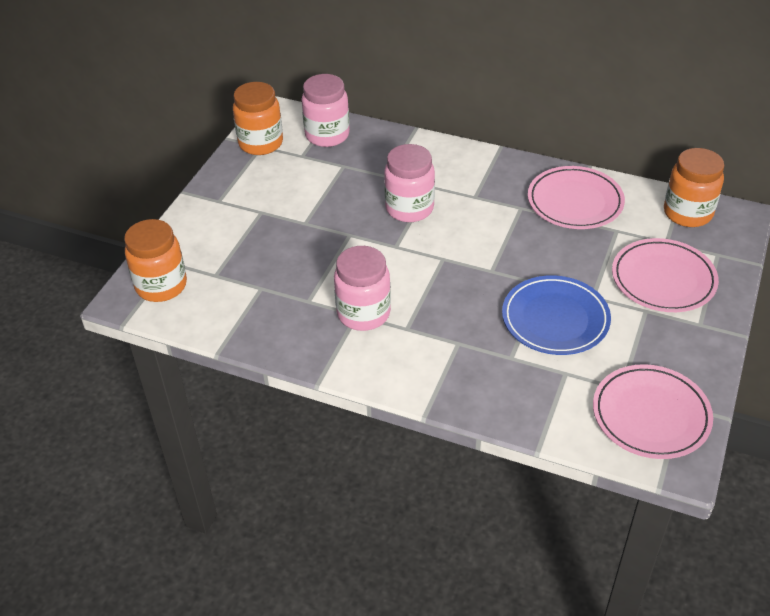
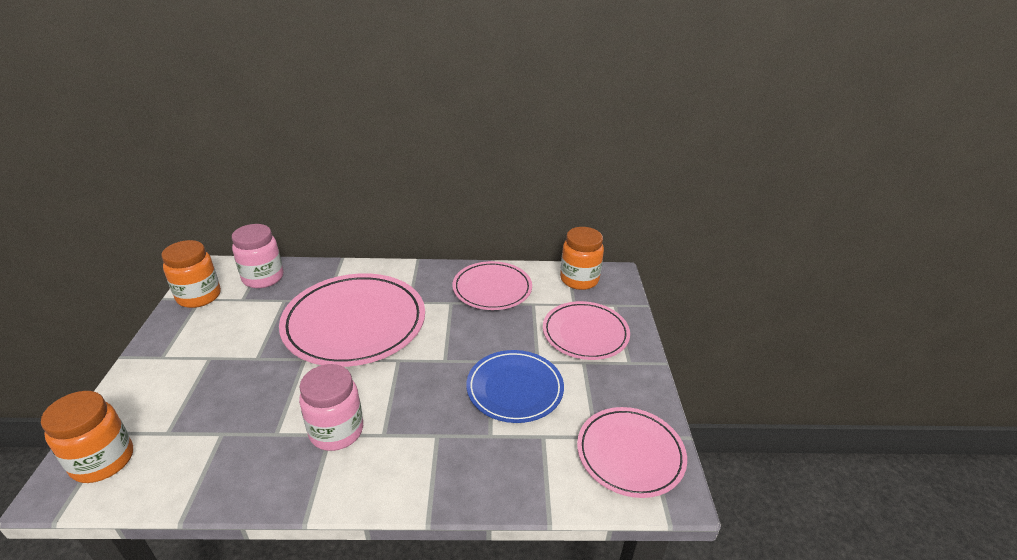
camera: 25 degrees left, 10 degrees down
pink jar [384,144,435,222] -> pink plate [279,273,425,367]

